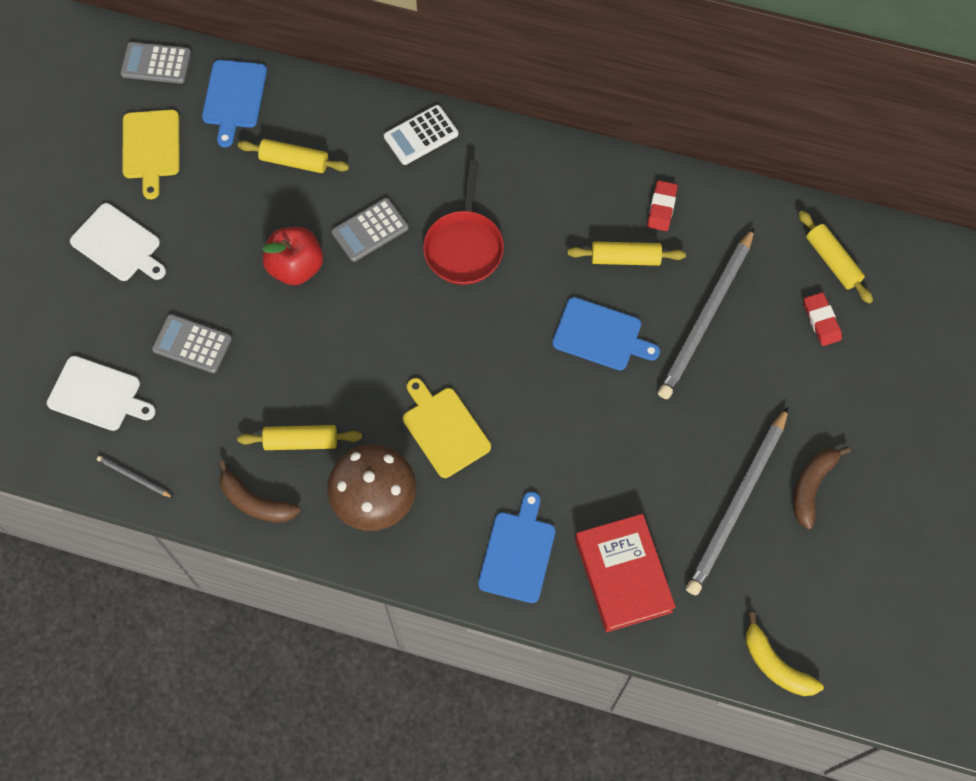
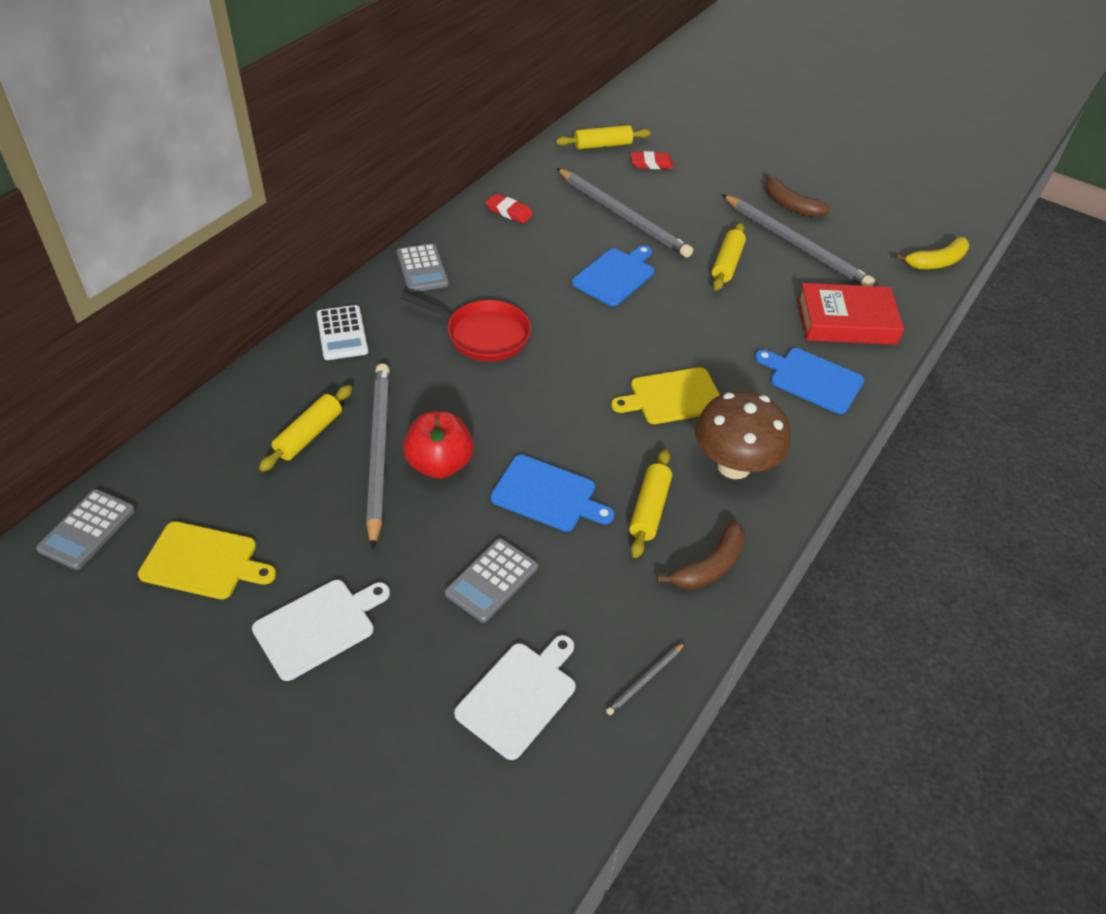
camera: 75 degrees left, 20 degrees down
blue cutting board [202,60,267,147] -> blue cutting board moved to [491,455,615,531]
grey calculator [332,198,409,262] -> grey calculator moved to [397,243,449,292]
yellow rolling pin [568,241,686,266] -> yellow rolling pin moved to [712,223,746,291]
none -> grey pencil [366,364,390,550]

